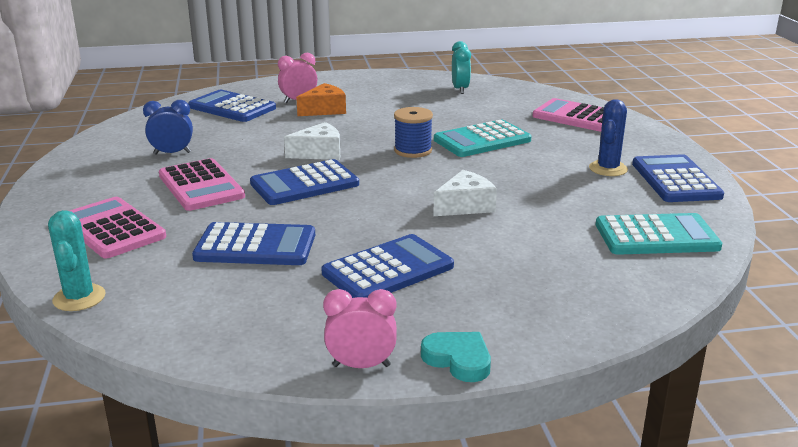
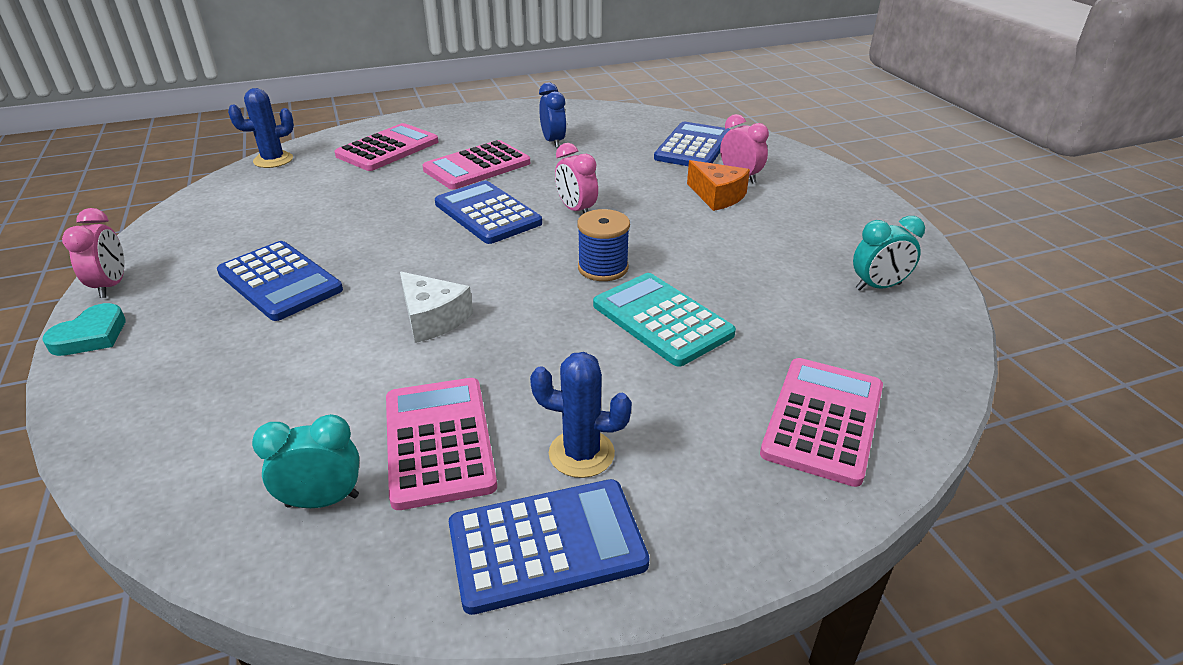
camera: 80 degrees right, 10 degrees up
turquoise cactus [48,210,106,311] -> blue cactus [228,88,294,168]
blue calculator [192,222,315,265] -> none
white cheese [284,122,340,160] -> pink clock [555,143,598,214]
turquoise calculator [596,213,722,255] -> turquoise clock [252,414,359,508]
none -> pink calculator [386,378,497,510]

